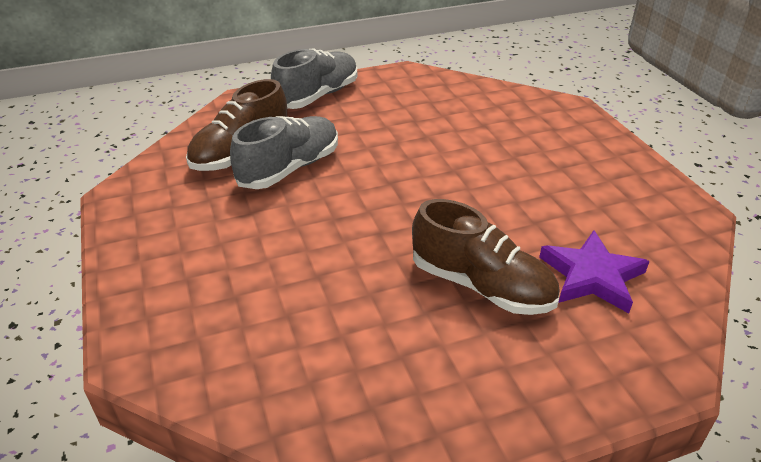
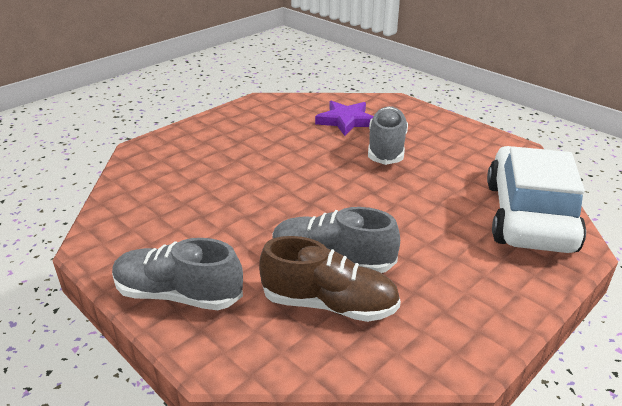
camera: 115 degrees left, 5 degrees down
brown shoe [412,199,560,315] -> grey shoe [368,106,408,165]
none -> white car [487,146,586,253]

